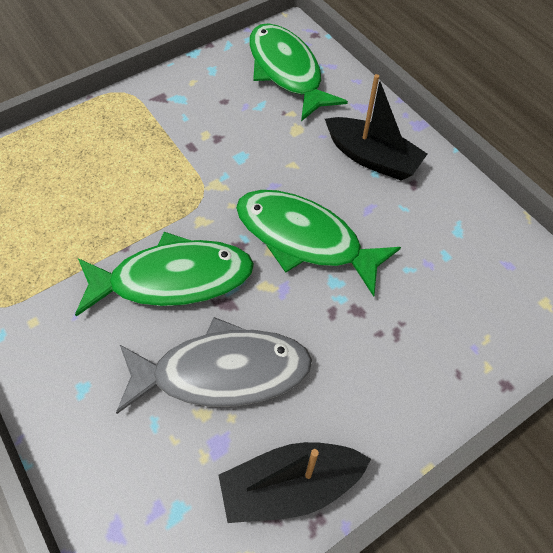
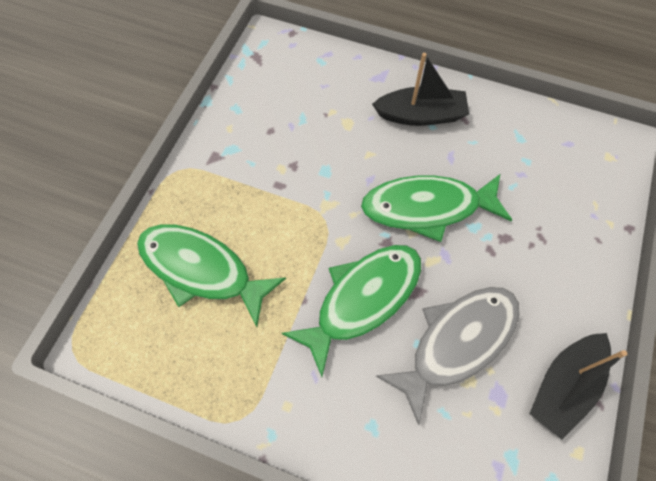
camera: 35 degrees left, 5 degrees up
green fish [249,23,348,121] -> green fish moved to [137,224,286,327]

